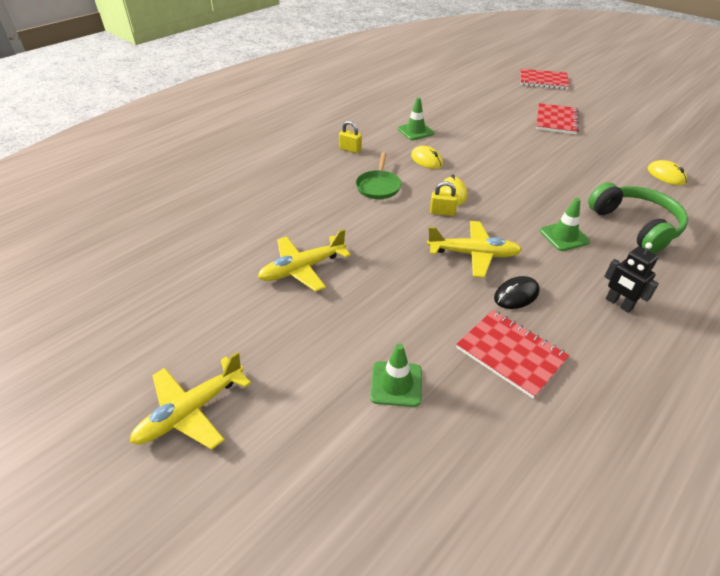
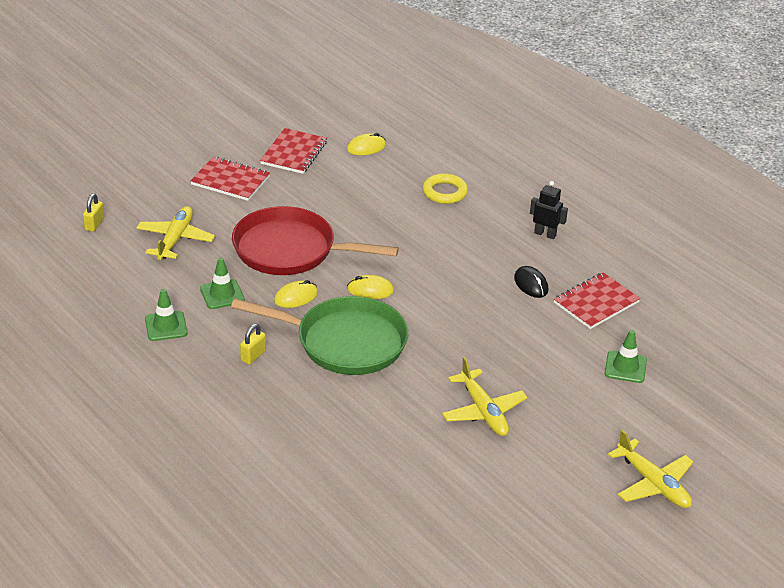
camera: 85 degrees left, 5 degrees down
green pan [356,152,401,199] -> green pan [231,296,408,375], size x2.04
yellow plane [427,221,522,278] -> yellow plane moved to [136,206,215,260]
yellow padlock [430,181,458,216] -> yellow padlock moved to [83,193,104,232]
red notebook [520,69,569,89] -> red notebook moved to [260,128,327,174]
green traffic cone [540,198,590,251] -> green traffic cone moved to [145,289,188,341]
green headphones [588,182,688,253] -> yellow ring [423,173,468,204]
black robot [604,242,659,313] -> black robot turned 120 degrees counterclockwise [530,181,568,239]
none -> red pan [232,206,399,275]

